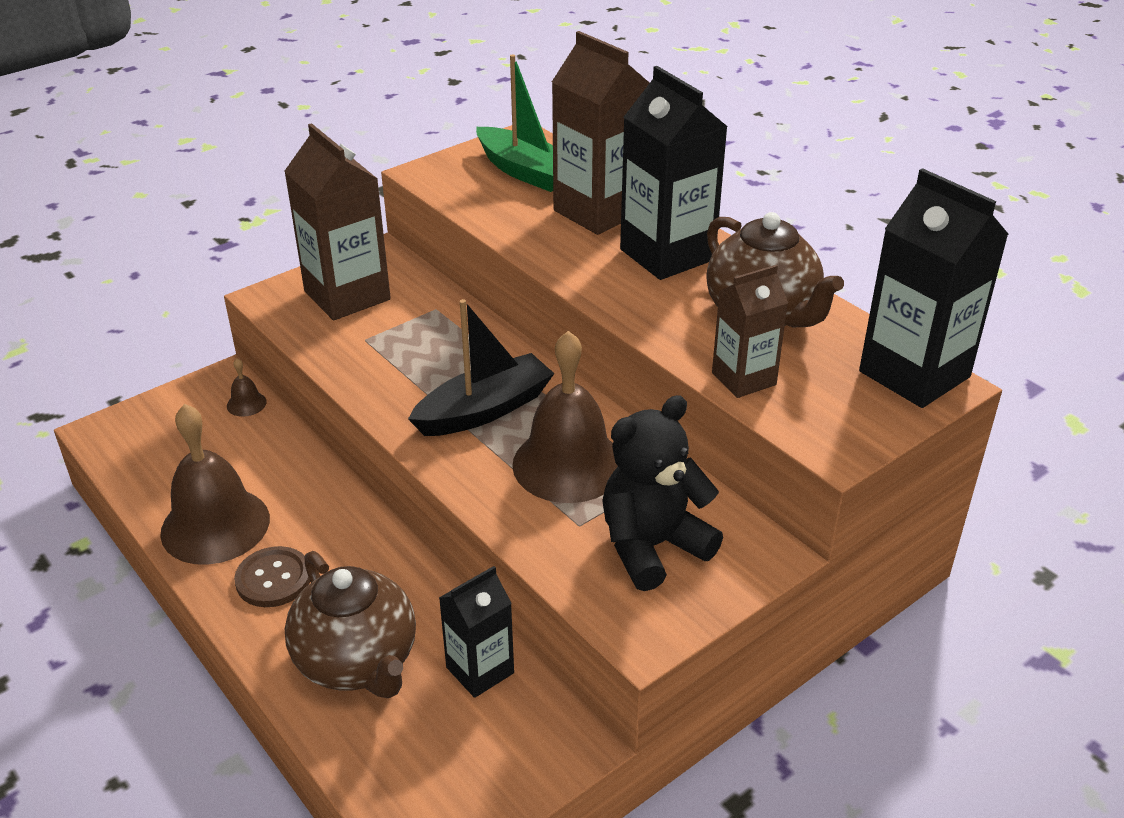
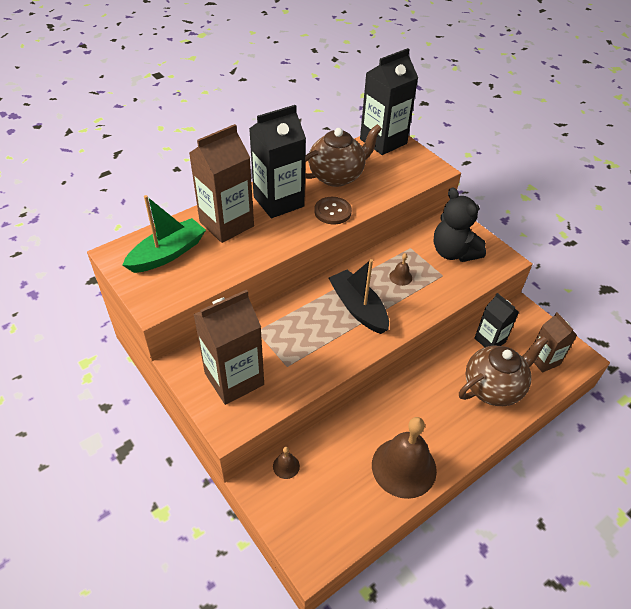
camera: 90 degrees left, 10 degrees up
brown button [234,546,310,607] -> brown button moved to [314,197,352,224]
brown bell [512,331,618,503] -> brown bell [389,253,412,286], size x0.41
brown carton [712,265,788,398] -> brown carton moved to [534,312,577,373]

